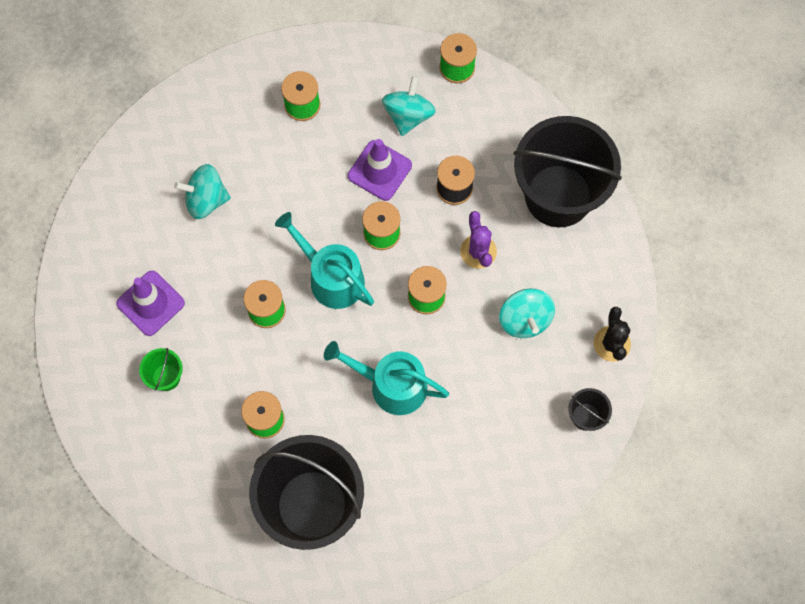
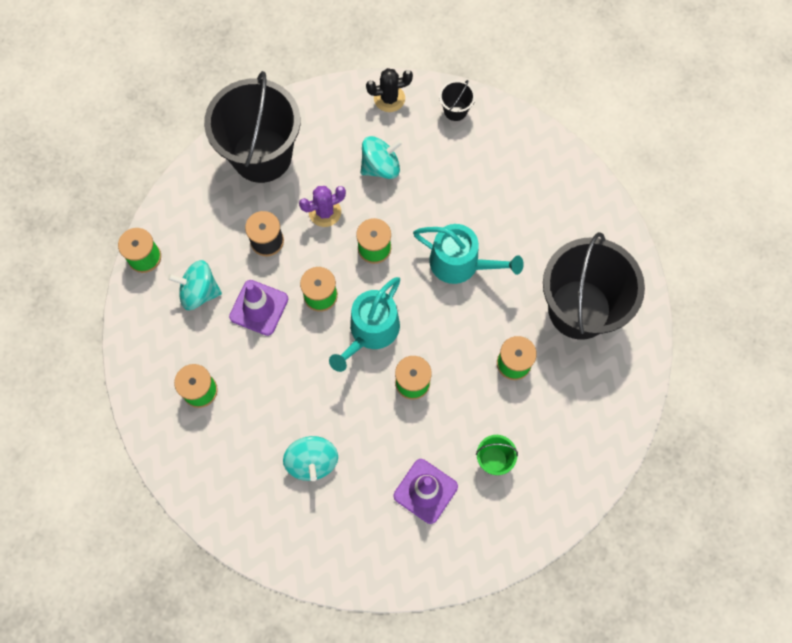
camera: 100 degrees left, 0 degrees up
turquoise watering can [324,341,449,415] -> turquoise watering can turned 75 degrees counterclockwise [413,224,524,284]

